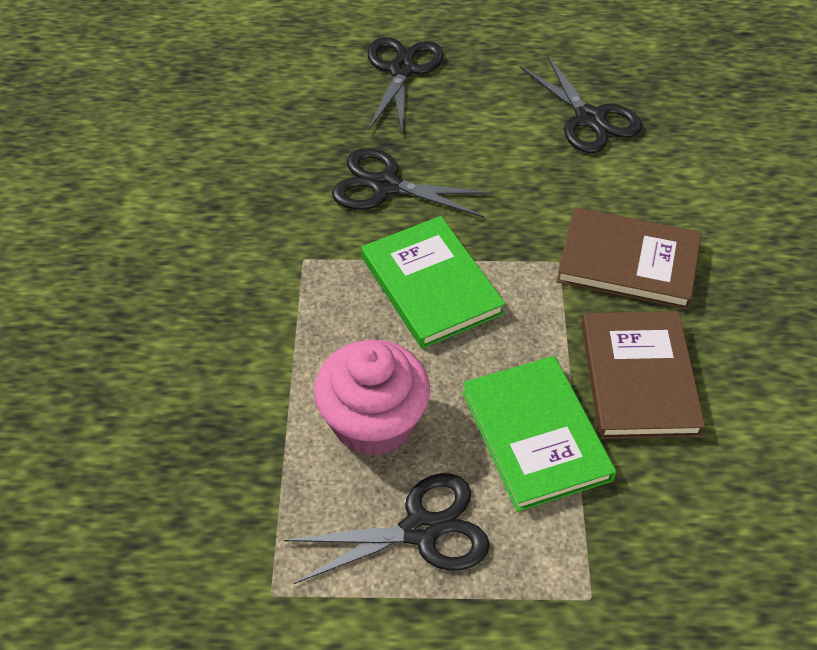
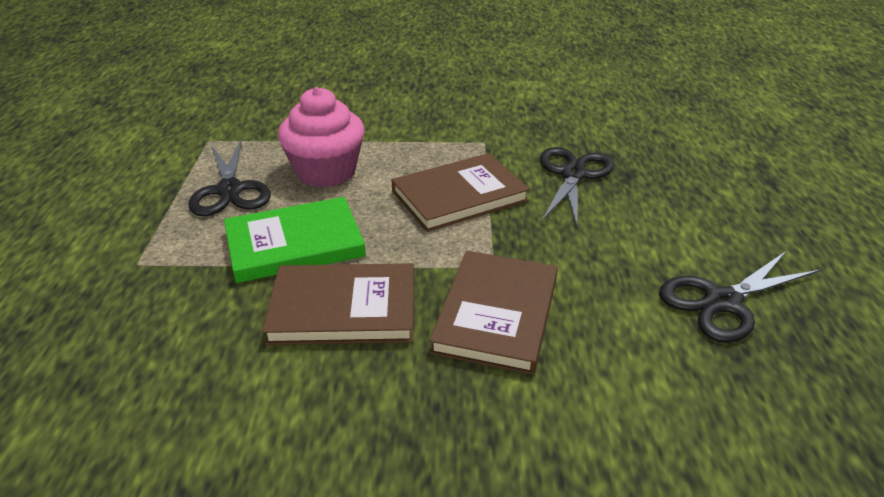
camera: 90 degrees right, 15 degrees down
green book [361,216,505,349] -> brown book [392,153,530,232]
black scissors [367,37,444,136] -> none

